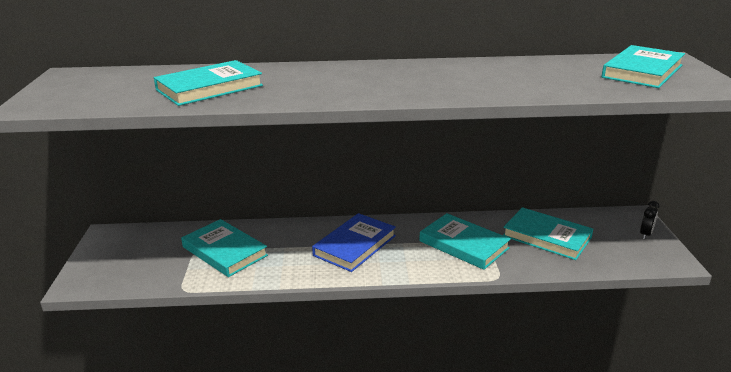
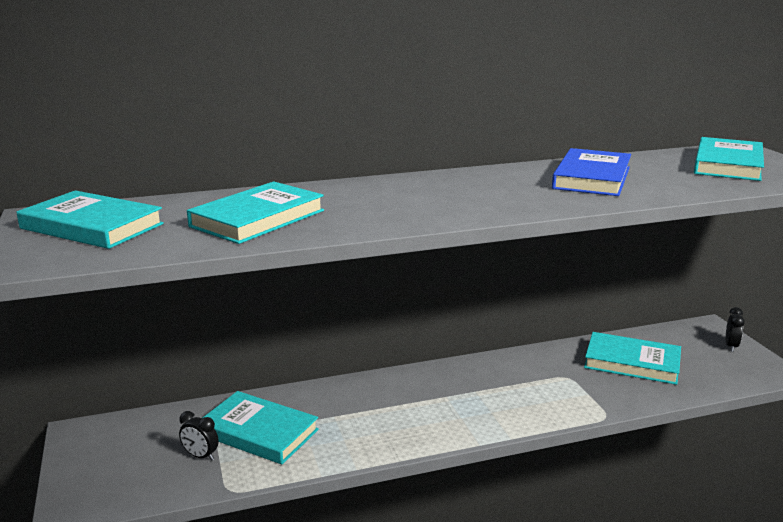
camera: 15 degrees left, 5 degrees down
blue book [312,213,396,272] -> blue book moved to [552,148,631,196]
turquoise book [419,213,511,270] -> turquoise book moved to [17,190,164,249]
none -> black clock [179,411,219,461]

